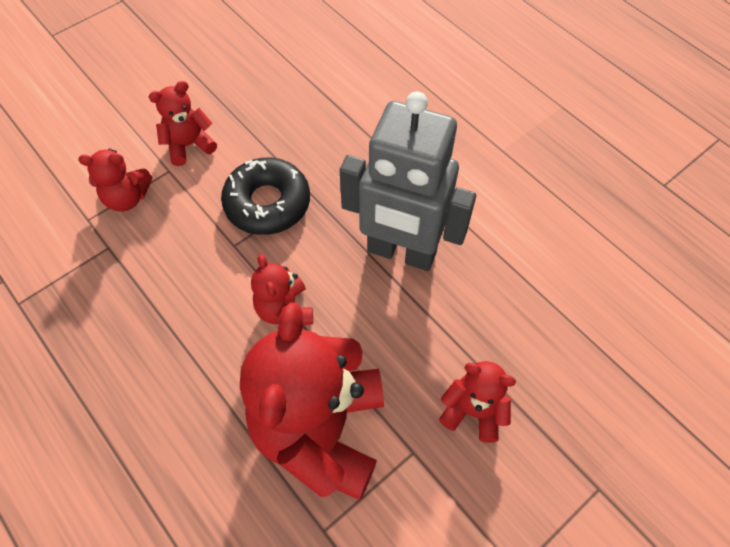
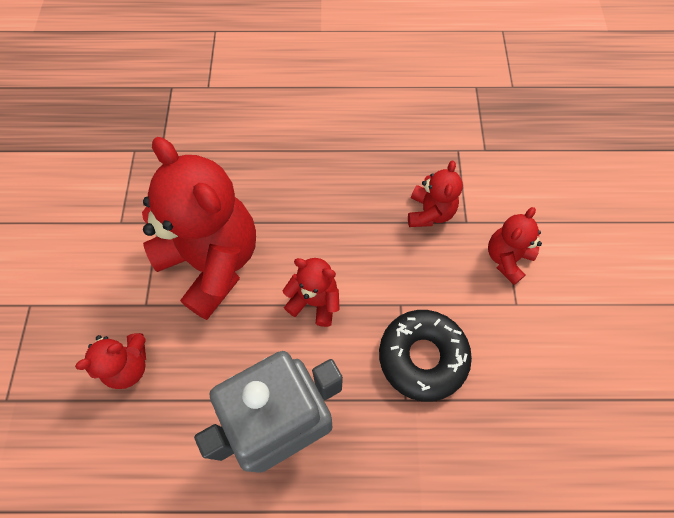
camera: 130 degrees right, 5 degrees up
red teddy bear [149,81,217,166] -> red teddy bear moved to [408,161,463,227]

